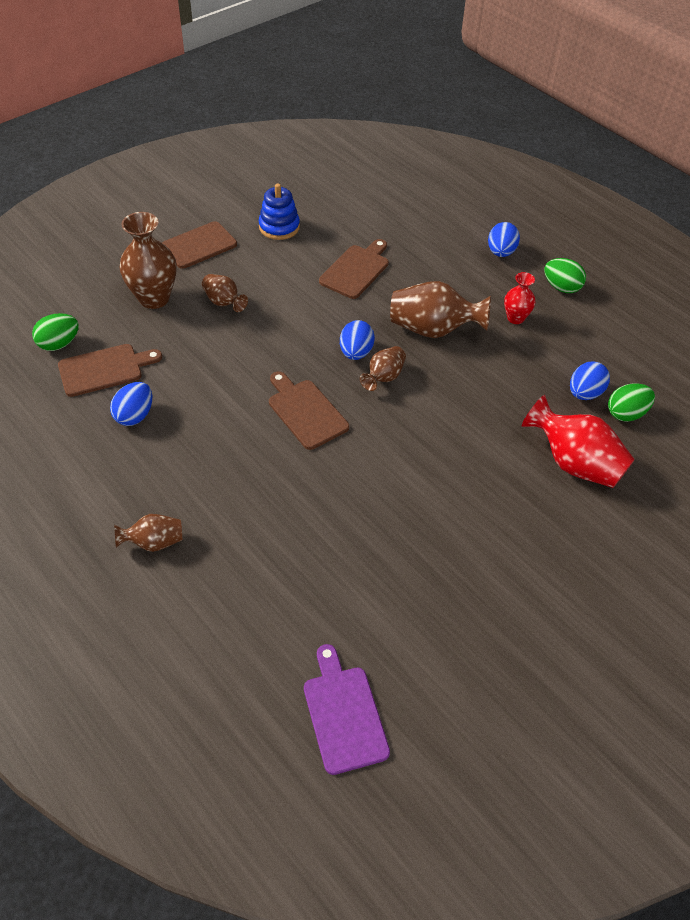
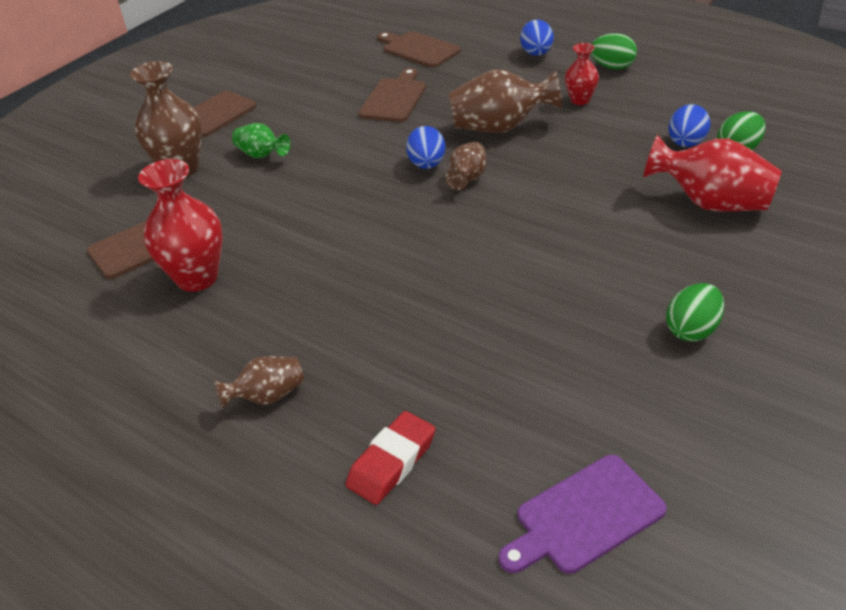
camera: 10 degrees left, 10 degrees down
green egg [32,313,79,351] -> green egg moved to [666,283,724,342]
blue egg [110,382,152,426] -> red vase [138,159,223,292]
brown vase [202,274,248,312] -> green vase [232,123,291,158]
blue stacking toy [259,183,300,240] -> none
brown cutting board [269,372,349,450] -> brown cutting board moved to [377,31,461,68]
purple cutting board [304,644,390,775] -> purple cutting board turned 90 degrees counterclockwise [499,455,667,574]
none -> red eraser [346,411,435,505]

